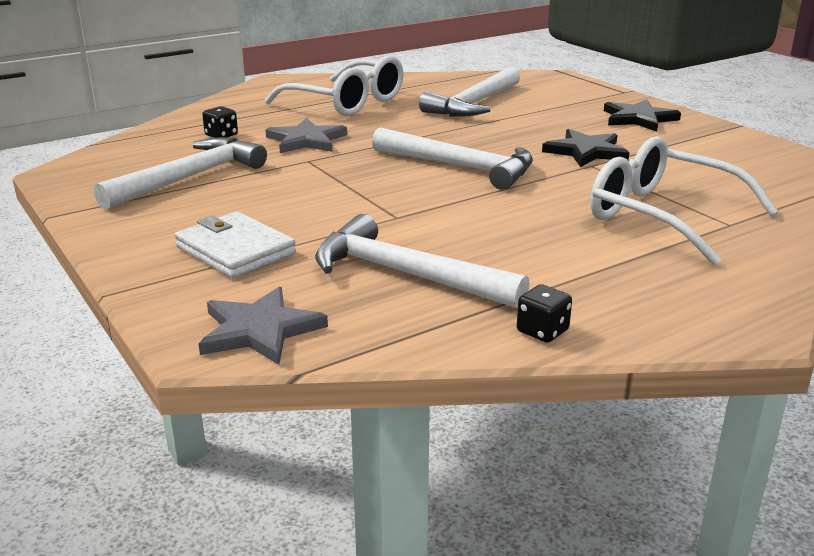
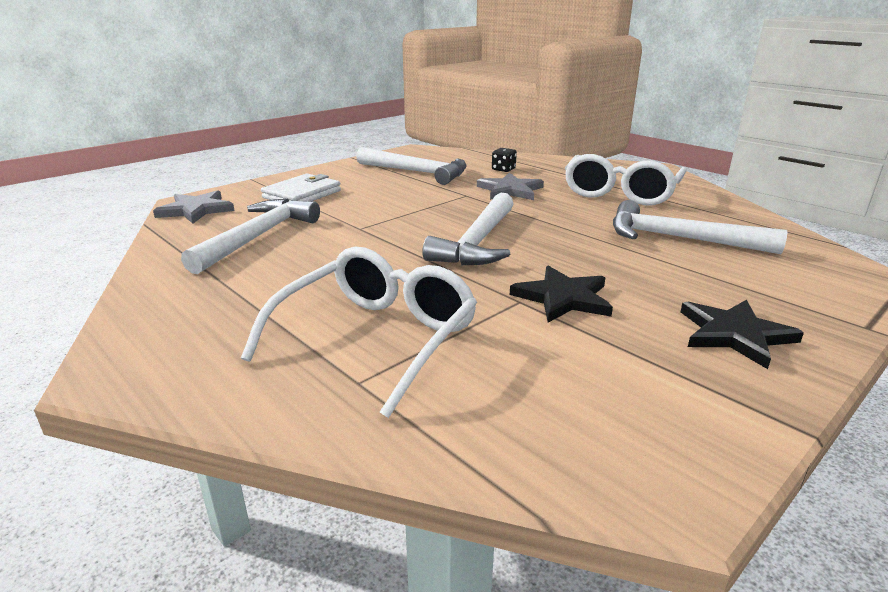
camera: 80 degrees right, 0 degrees up
black dice [517,284,572,343] -> none

